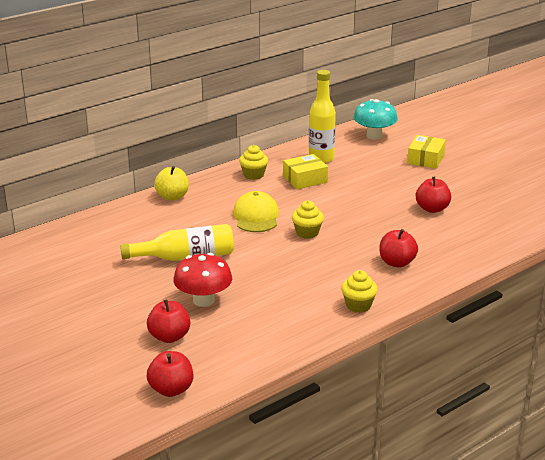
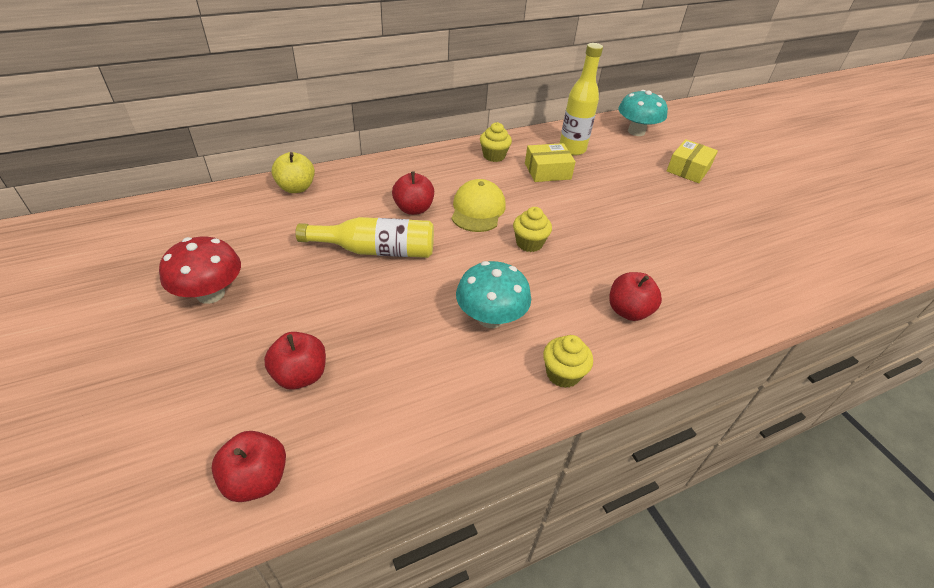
camera: 10 degrees right, 15 degrees up
yellow apple [154,166,189,201] -> yellow apple moved to [271,152,315,193]
red mushroom [173,253,232,307] -> red mushroom moved to [159,237,241,304]
red apple [416,176,451,213] -> red apple moved to [392,171,434,215]
none -> turquoise mushroom [456,261,531,328]

